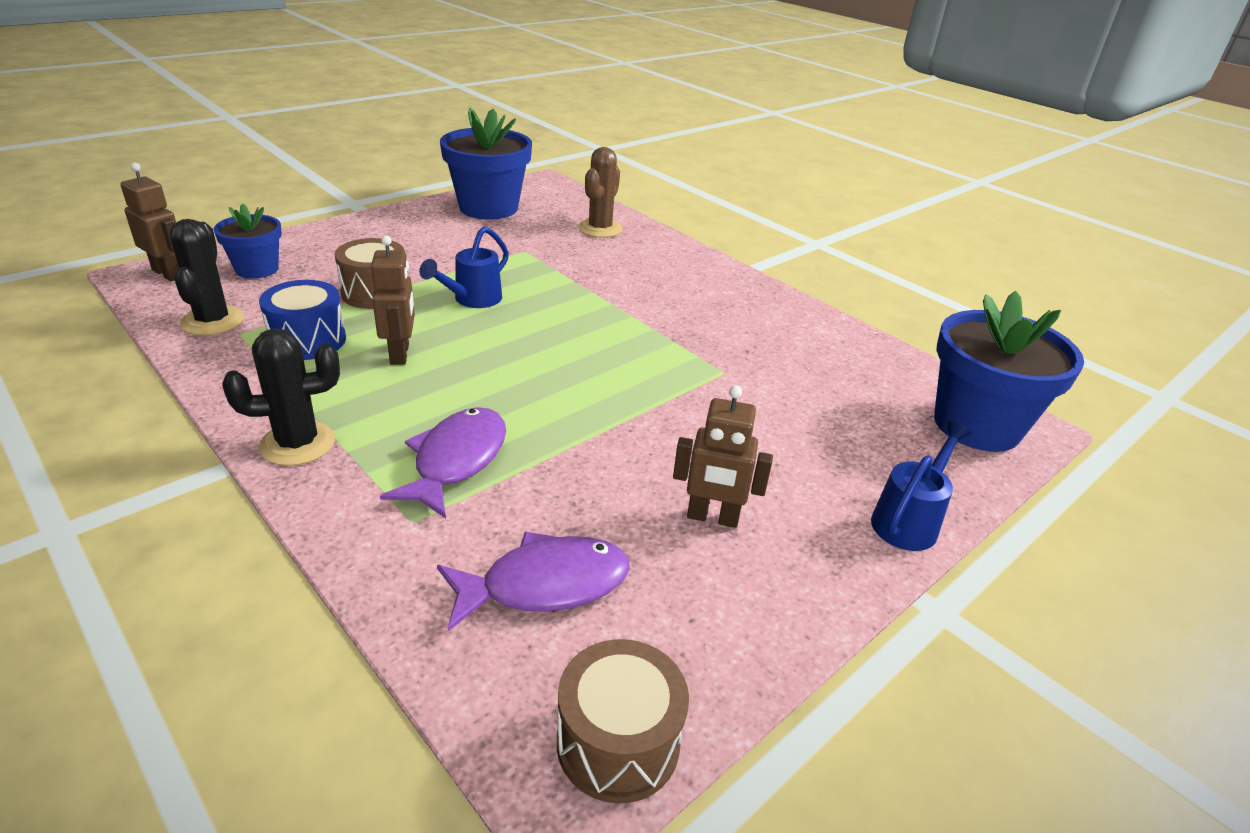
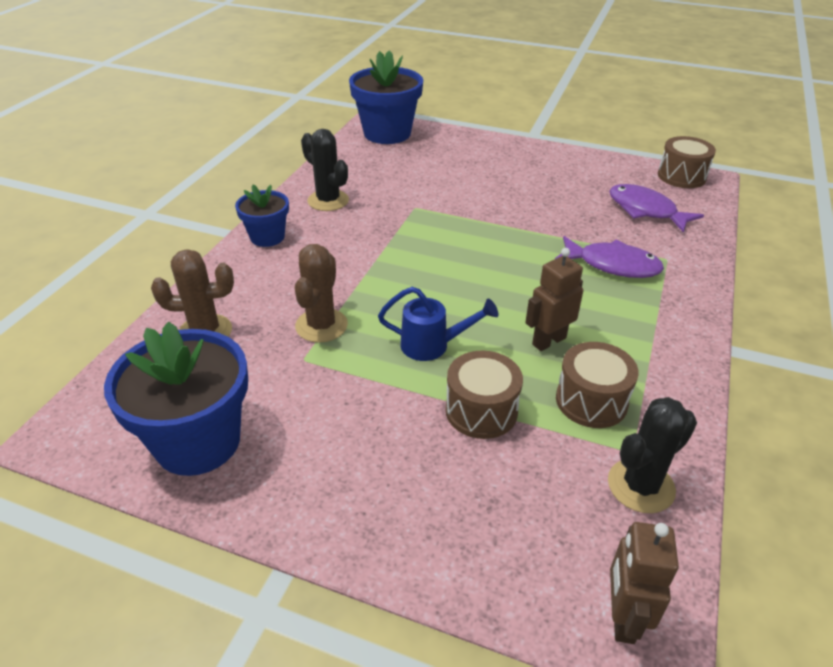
camera: 115 degrees left, 5 degrees up
blue flower pot [214,204,282,279] -> blue flower pot moved to [235,185,289,247]
black cactus [222,328,340,466] -> black cactus moved to [301,129,349,211]
blue drum [259,280,346,360] -> brown drum [556,342,639,428]
purple fish [380,407,506,519] -> purple fish turned 150 degrees counterclockwise [554,236,664,278]
brown robot [673,386,773,528] -> none
blue watering can [871,421,972,551] -> none
none -> brown cactus [295,244,348,343]

